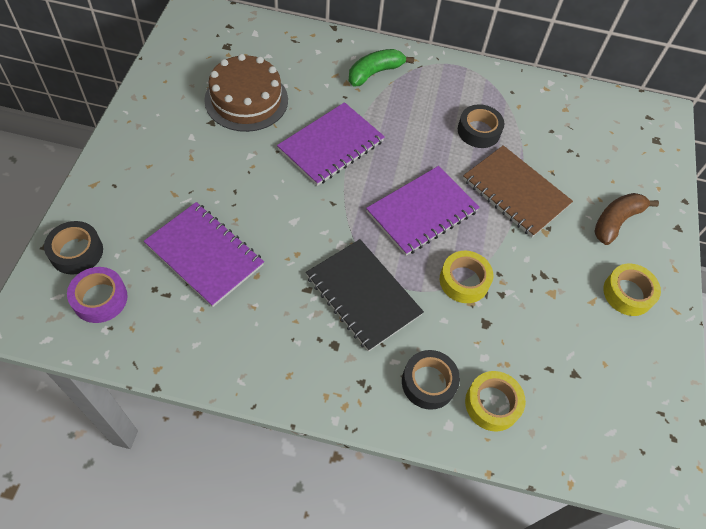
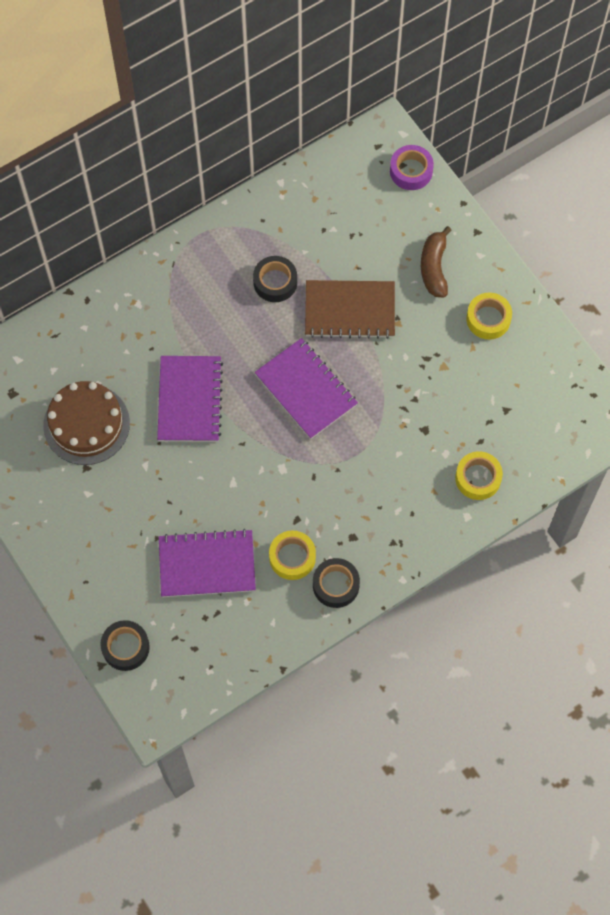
camera: 40 degrees left, 10 degrees up
purple tape [67,267,128,323] -> purple tape moved to [390,145,434,190]
black notebook [306,239,424,352] -> none
green banana [349,49,414,86] -> none
purple notebook [366,166,480,256] -> purple notebook turned 45 degrees counterclockwise [255,338,358,439]
black tape [402,350,460,410] -> black tape moved to [313,558,360,608]
yellow tape [440,251,493,303] -> yellow tape moved to [269,531,316,580]

